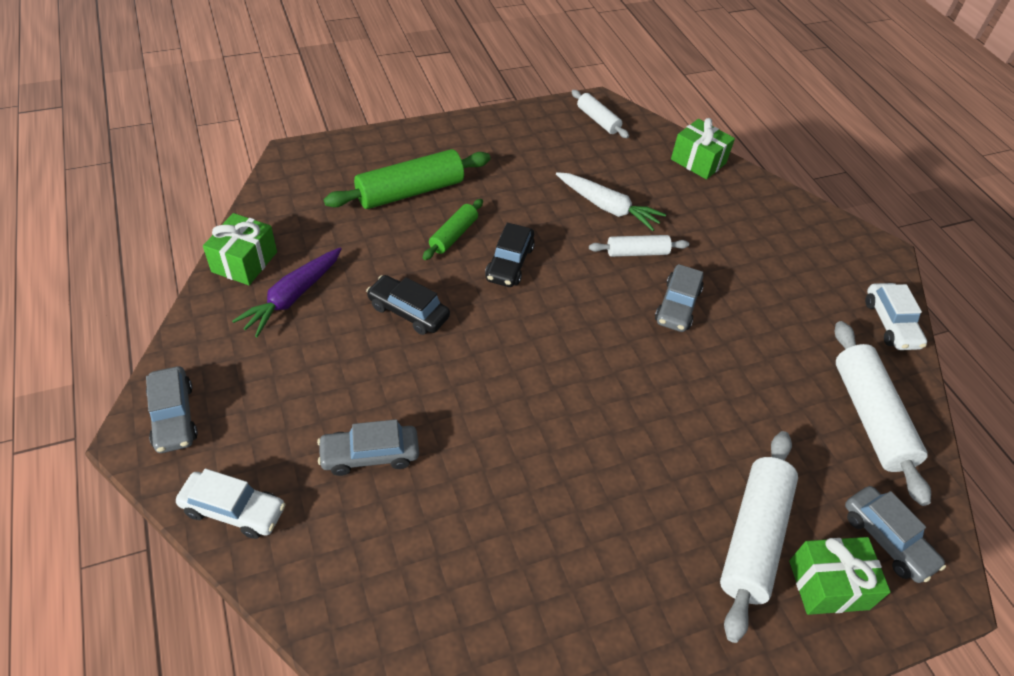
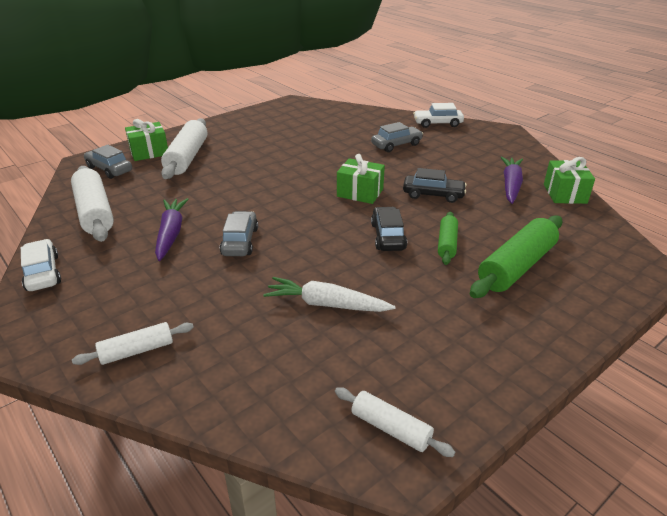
camera: 165 degrees right, 15 degrees down
grey car [146,366,198,453] -> none
white rolling pin [589,235,689,257] -> white rolling pin moved to [72,322,194,365]
green gift [671,118,735,180] -> green gift moved to [337,154,385,204]
none -> purple carrot [155,198,189,261]

